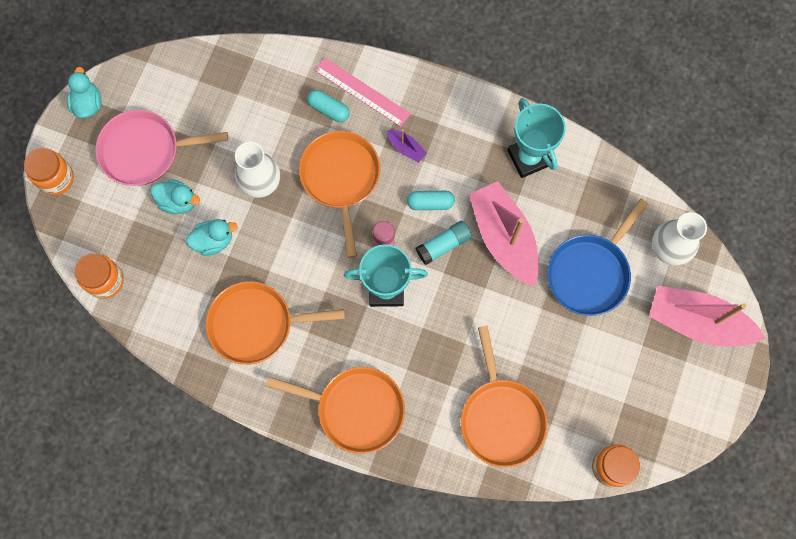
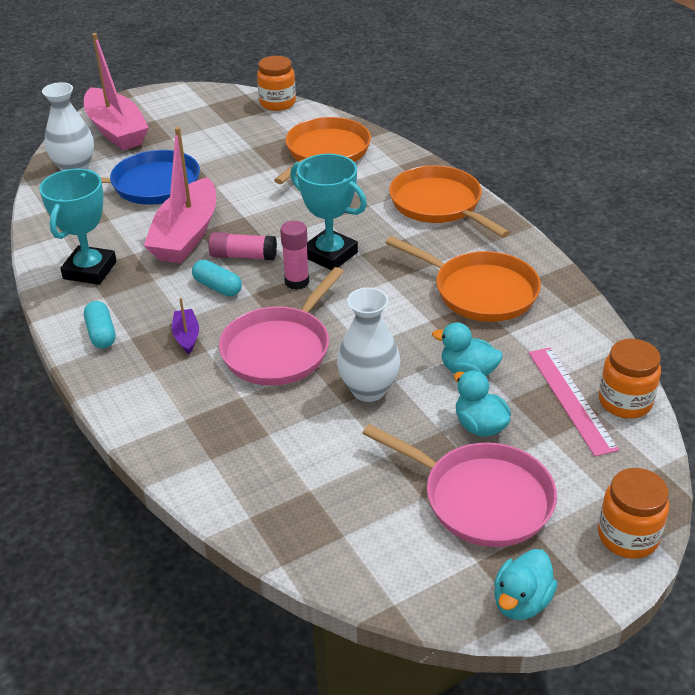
camera: 140 degrees left, 35 degrees down
orange pan [299,131,380,258] -> pink pan [219,267,344,386]
turquoise capsule [307,90,350,122] -> turquoise capsule moved to [84,301,115,349]
pink ruler [315,58,411,127] -> pink ruler moved to [529,347,619,457]
turquoise glue stick [416,221,472,265] -> pink glue stick [209,232,277,260]

